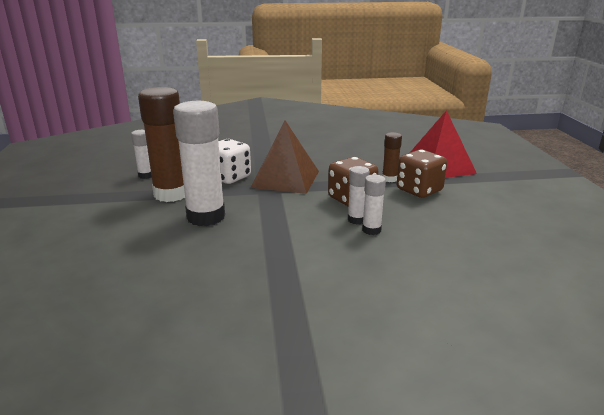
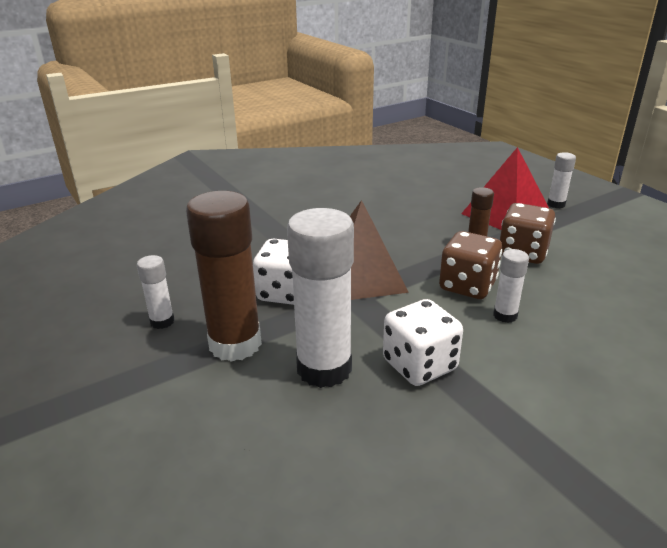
camera: 25 degrees left, 5 degrees up
white glue stick [362,175,386,235] -> white glue stick moved to [547,152,576,208]
none -> white dice [383,299,463,386]

